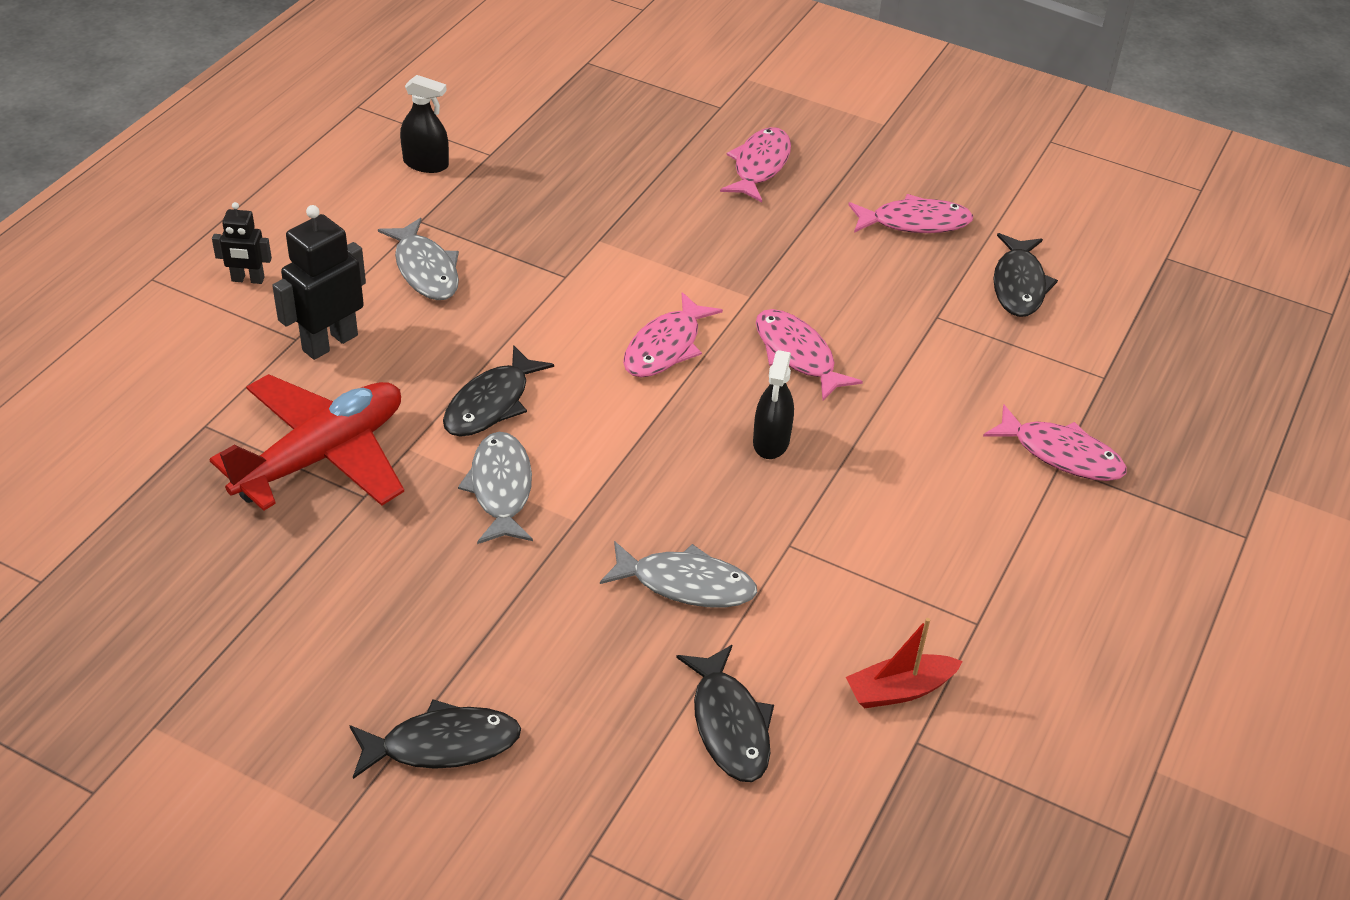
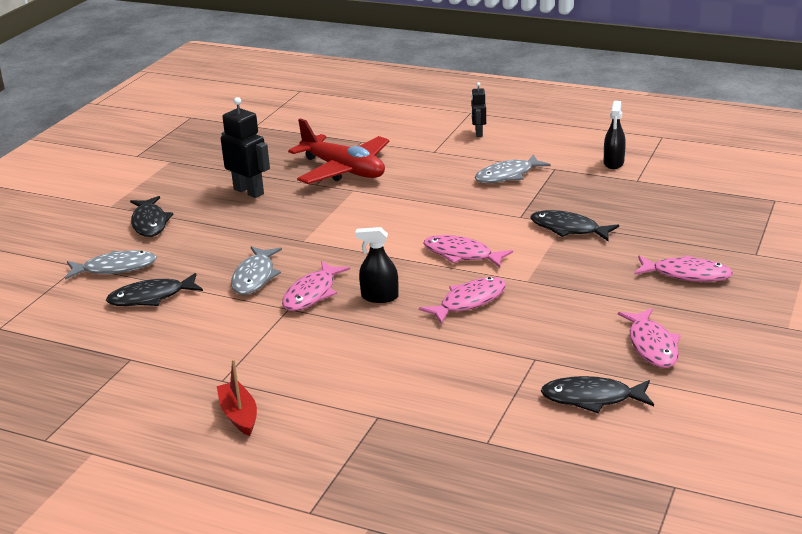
camera: 90 degrees right, 15 degrees down
black robot [272,205,366,360] -> black robot moved to [221,97,270,198]
black fish [443,345,554,437] -> black fish moved to [530,210,619,241]
grey fish [458,432,533,544] -> grey fish moved to [65,250,157,280]
red boat [846,618,963,708] -> red boat moved to [217,359,257,436]
pink fish [983,405,1127,481] -> pink fish moved to [282,261,350,311]

